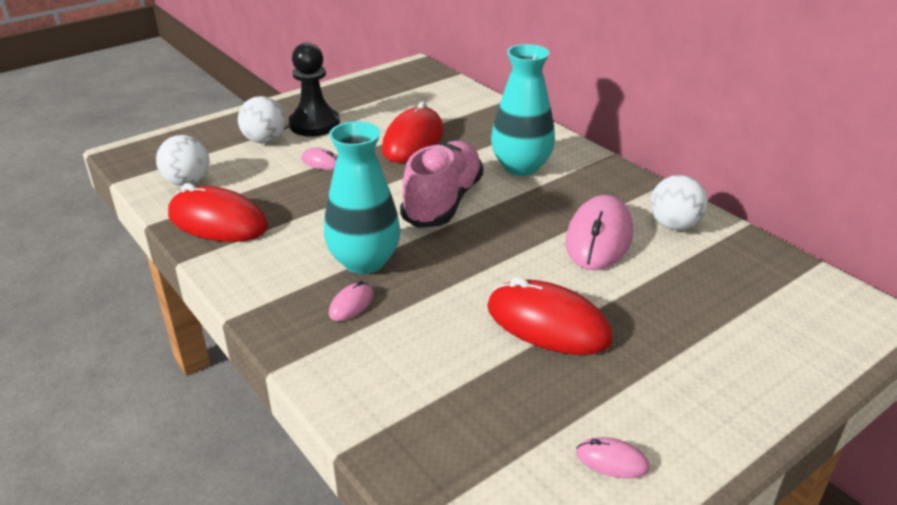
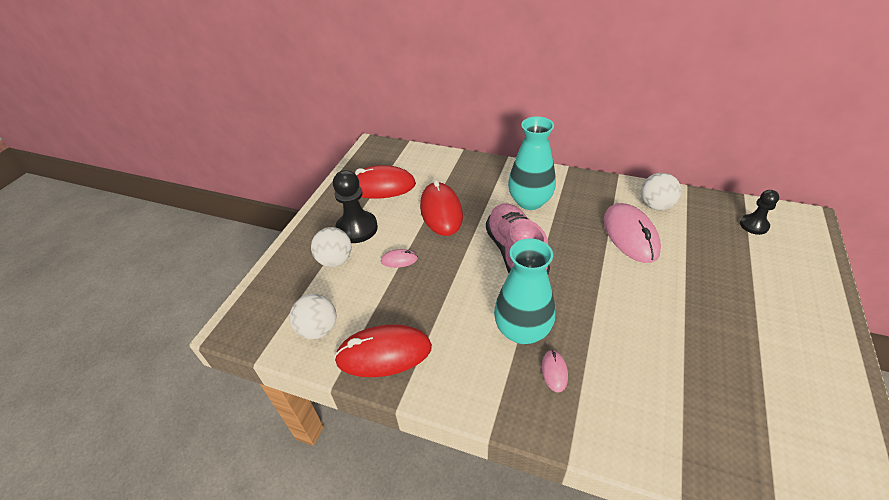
camera: 30 degrees left, 10 degrees up
red mouse [487,277,613,355] -> red mouse moved to [355,165,416,199]
pink mouse [576,437,650,479] -> none
none -> black pawn [740,190,779,235]

